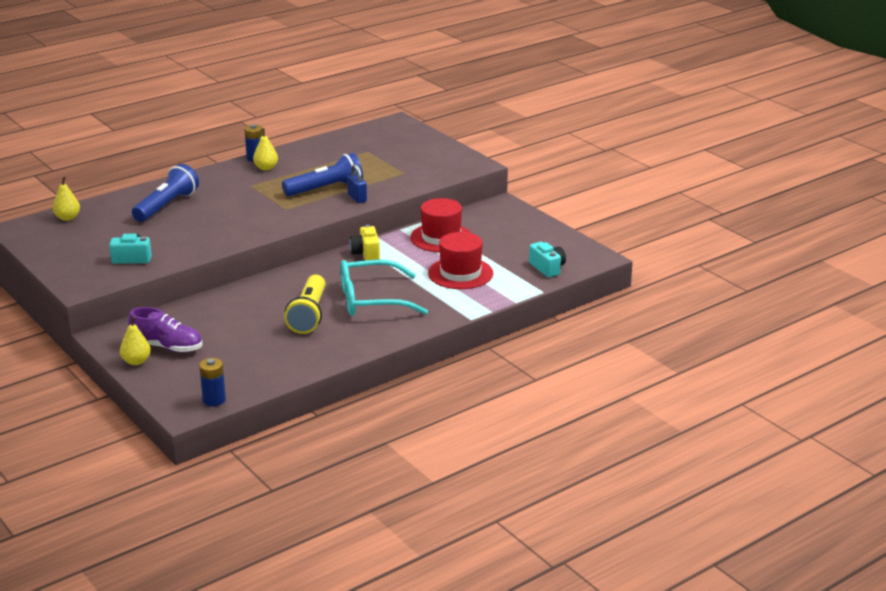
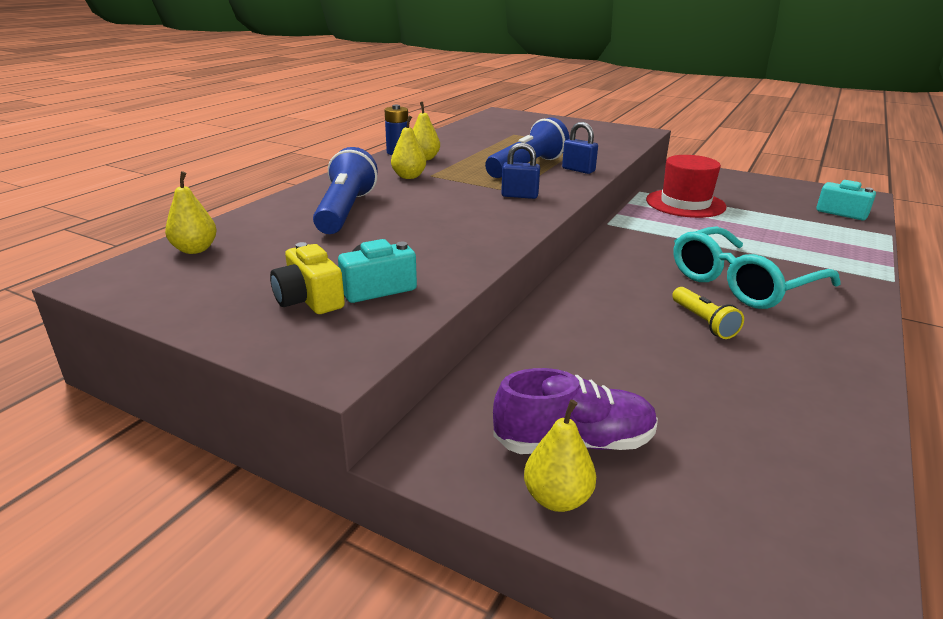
camera: 25 degrees left, 0 degrees up
blue battery [199,358,226,406] -> none
yellow flashlight [284,275,326,334] -> yellow flashlight [672,287,744,339], size x0.55
yellow camera [350,225,380,261] -> yellow camera moved to [270,242,345,314]
red hat [428,232,493,289] -> none
none -> yellow pear [391,116,426,179]
none -> blue padlock [501,143,540,199]

